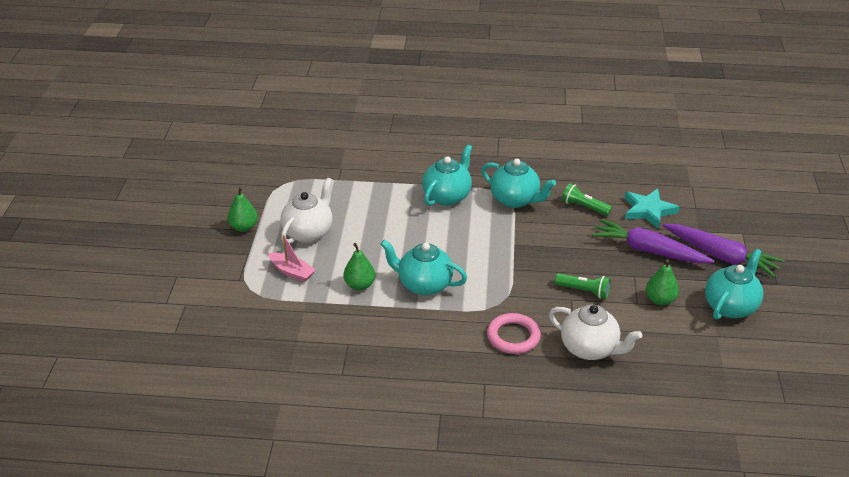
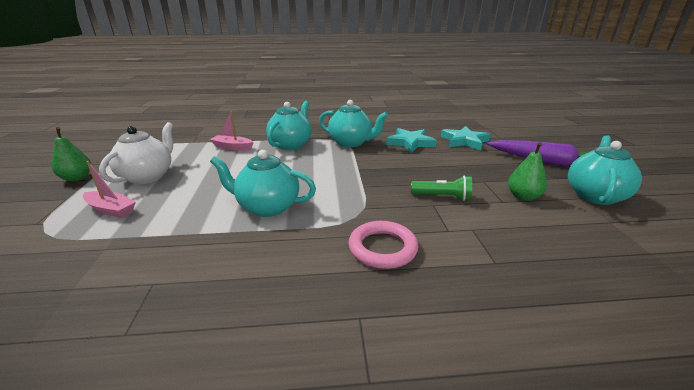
camera: 10 degrees left, 10 degrees down
green pear [344,243,375,290] -> none
white teapot [549,304,642,360] -> none
green flashlight [562,183,612,216] -> turquoise star [386,128,437,153]
purple carrot [591,219,714,264] -> none
none -> pink boat [210,111,254,151]

